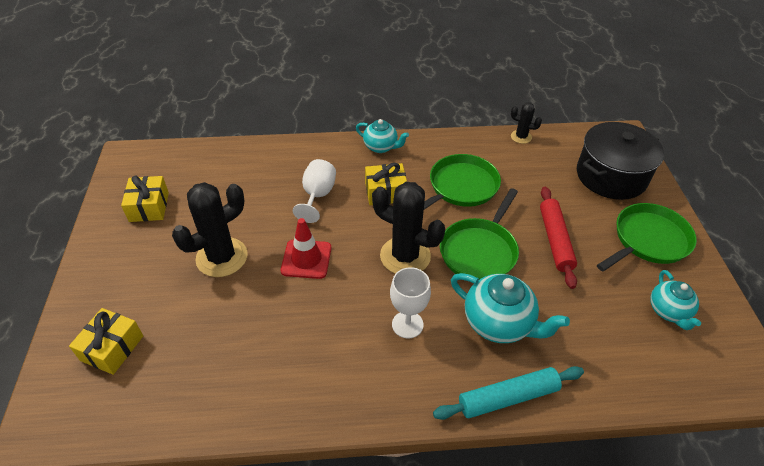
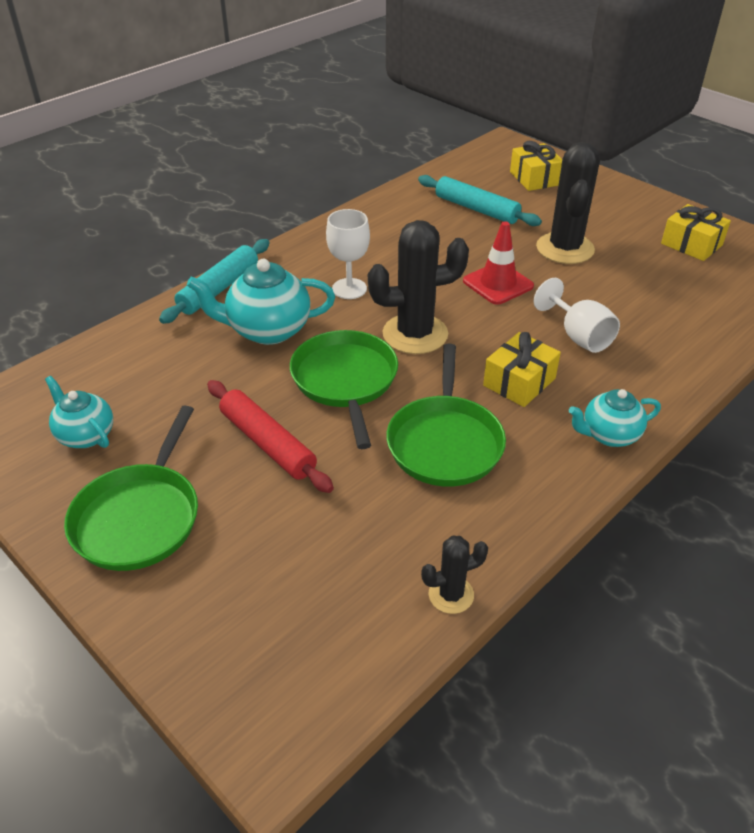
camera: 140 degrees right, 5 degrees down
black pot [577,122,664,200] -> none
none -> turquoise rolling pin [418,175,542,226]

